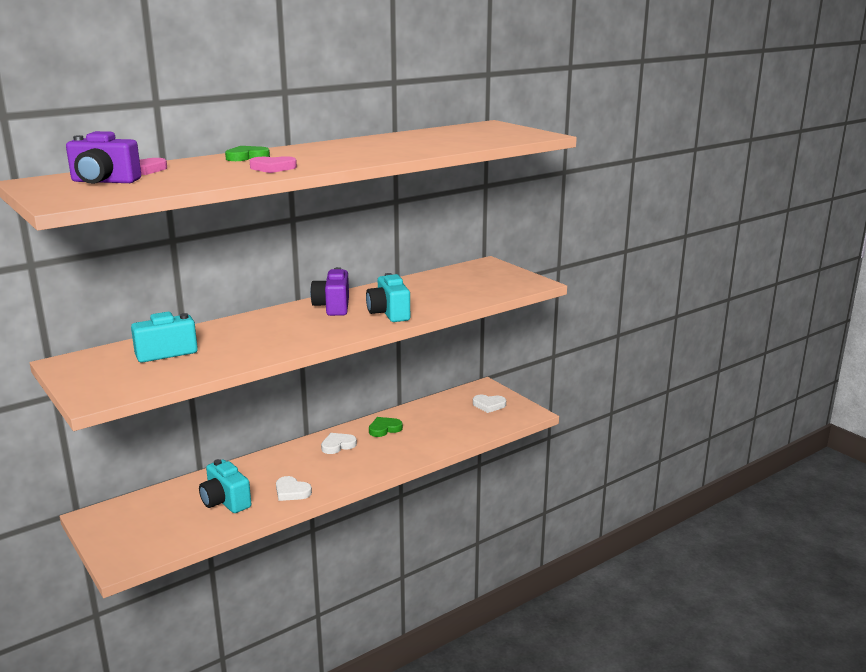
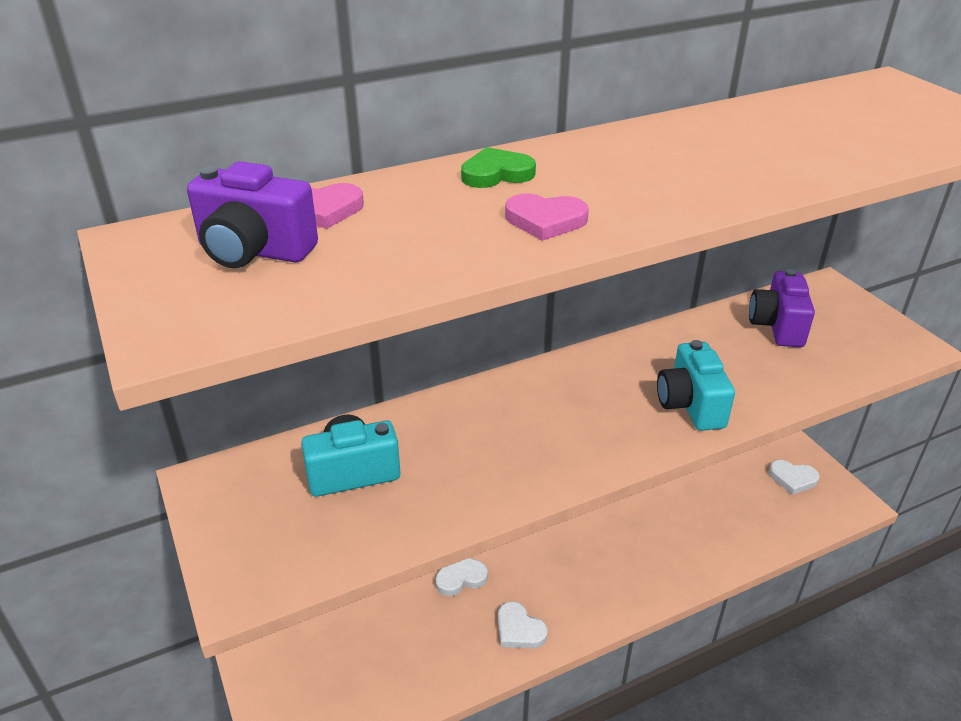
camera: 10 degrees right, 15 degrees up
turquoise camera [199,459,251,513] -> none
purple camera [310,267,349,316] -> purple camera moved to [749,269,815,347]
white heart [321,433,357,454] -> white heart moved to [435,558,488,596]
green heart [369,417,403,437] -> none

